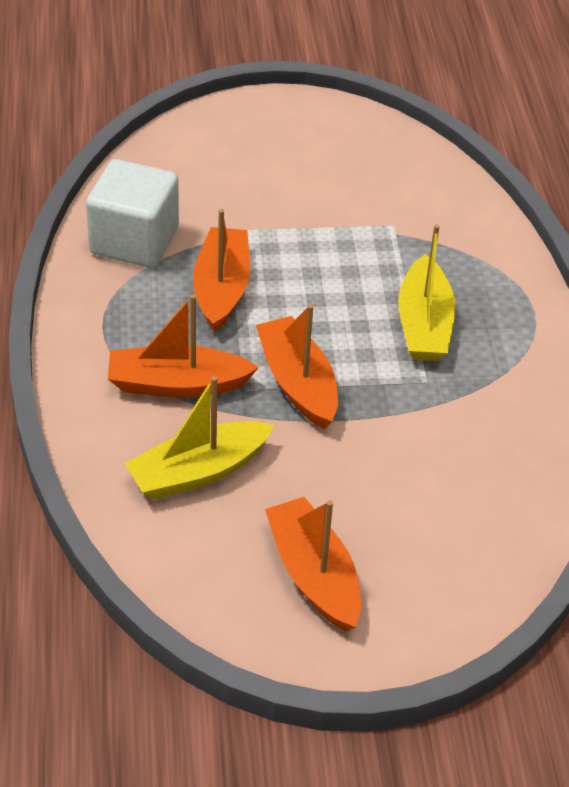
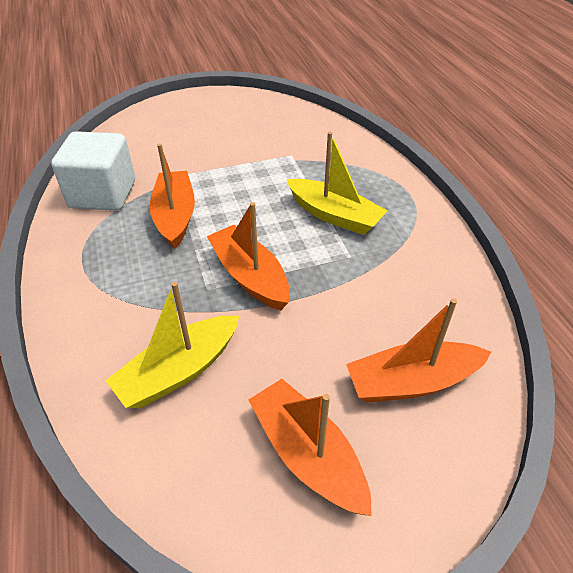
camera: 10 degrees left, 0 degrees up
orange boat [108,295,259,398] -> orange boat moved to [346,298,491,402]
yellow boat [398,225,455,361] -> yellow boat turned 45 degrees counterclockwise [286,132,388,235]

